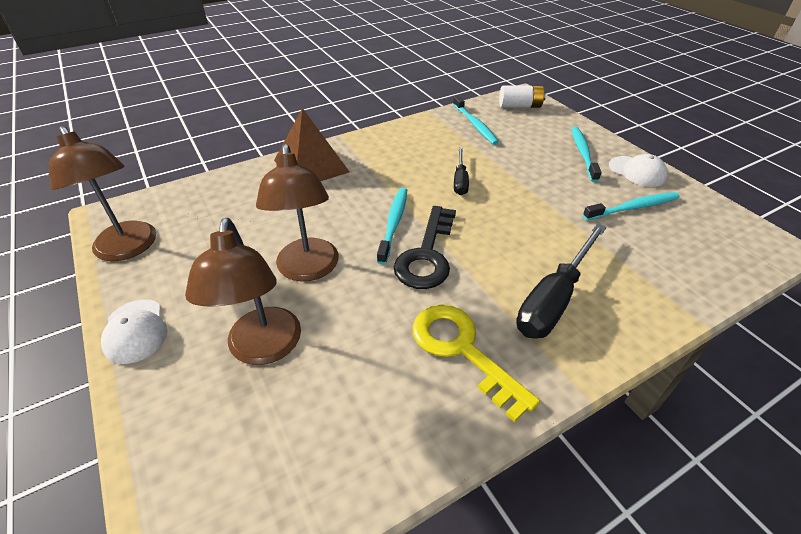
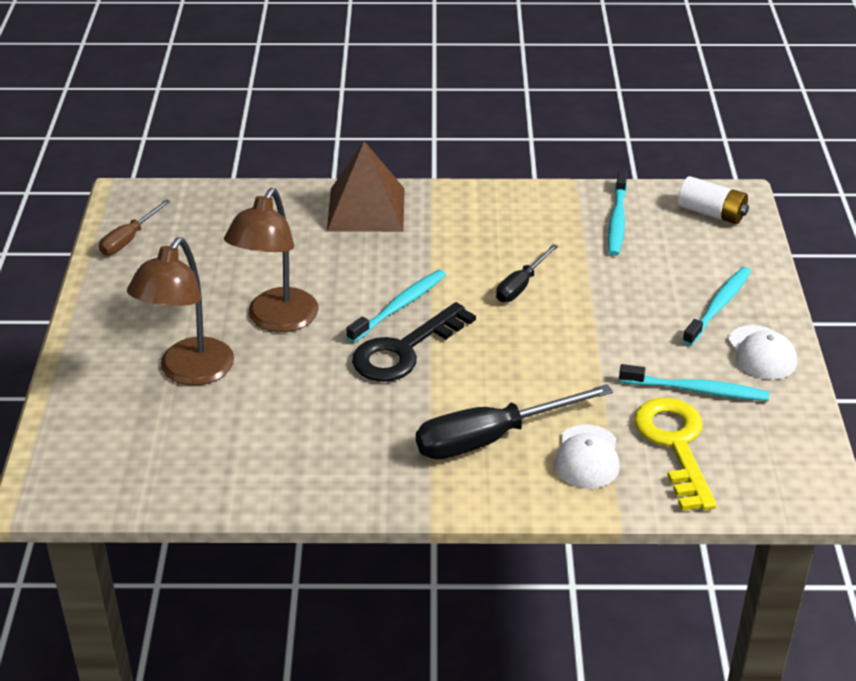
camera: 30 degrees right, 5 degrees down
brown lamp [49,126,156,261] -> brown screwdriver [99,199,171,255]
white cap [101,299,167,364] -> white cap moved to [554,425,620,488]
yellow key [412,305,540,422] -> yellow key moved to [634,398,717,511]

